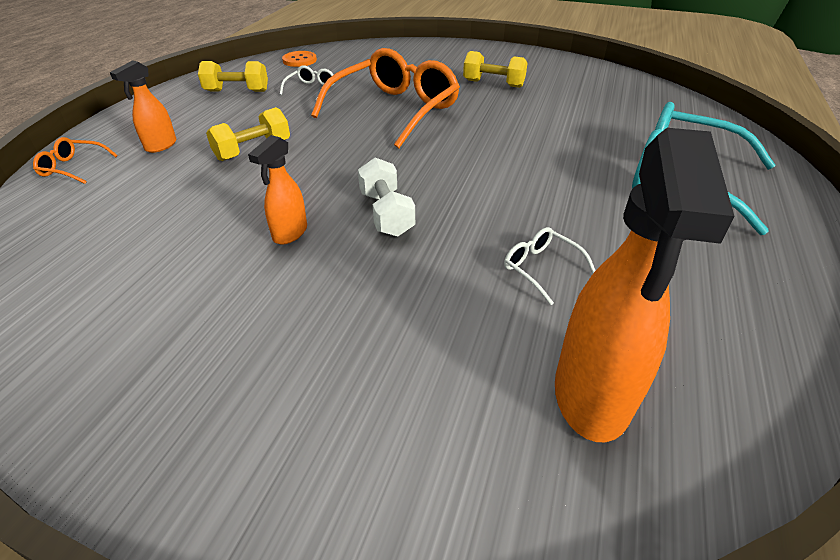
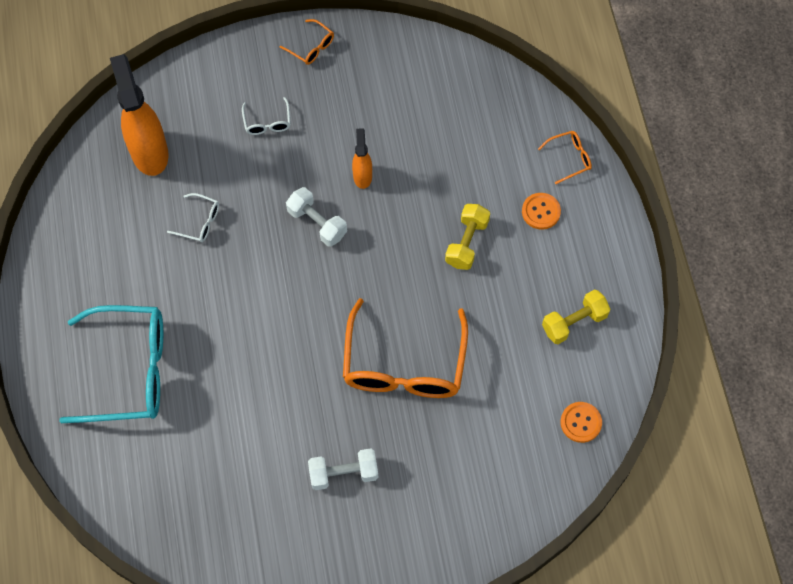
camera: 150 degrees right, 25 degrees up
orange spray bottle [110,60,176,153] -> orange button [522,193,561,230]
white glasses [280,66,334,101] -> white glasses moved to [242,97,291,135]
yellow dumbbell [463,51,527,88] -> white dumbbell [308,448,378,490]
none -> orange glasses [279,19,334,65]

